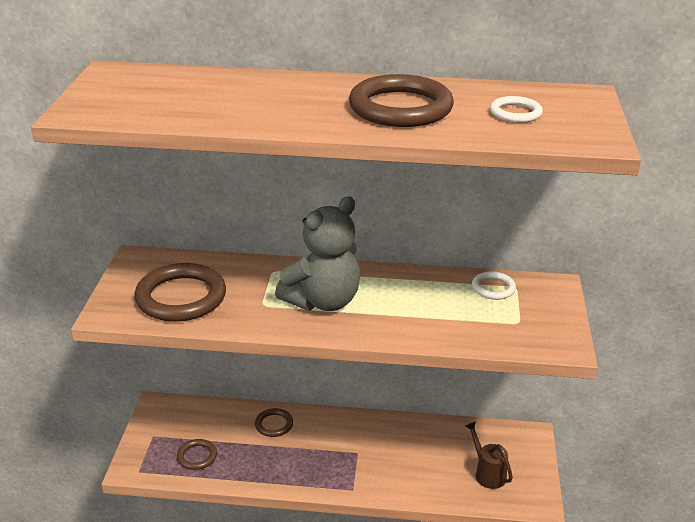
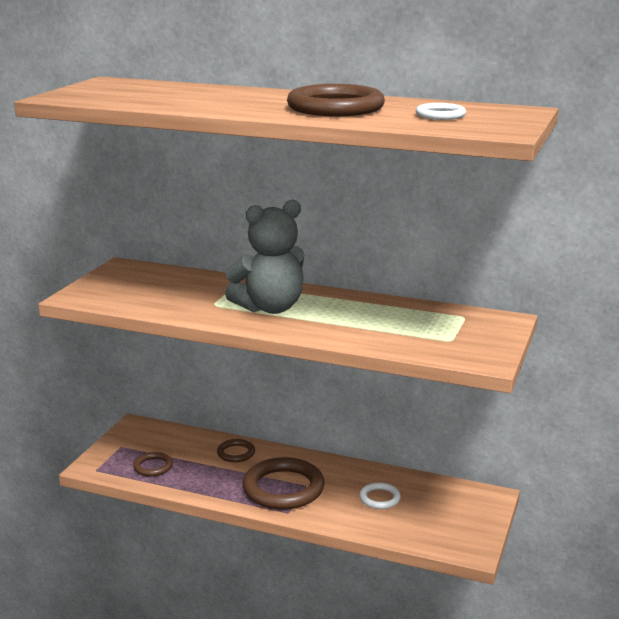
camera: 15 degrees right, 10 degrees down
brown ring [134,263,226,322] -> brown ring moved to [243,457,325,510]
brown watering can [465,421,513,489] -> none
white ring [472,271,516,300] -> white ring moved to [359,482,401,509]

